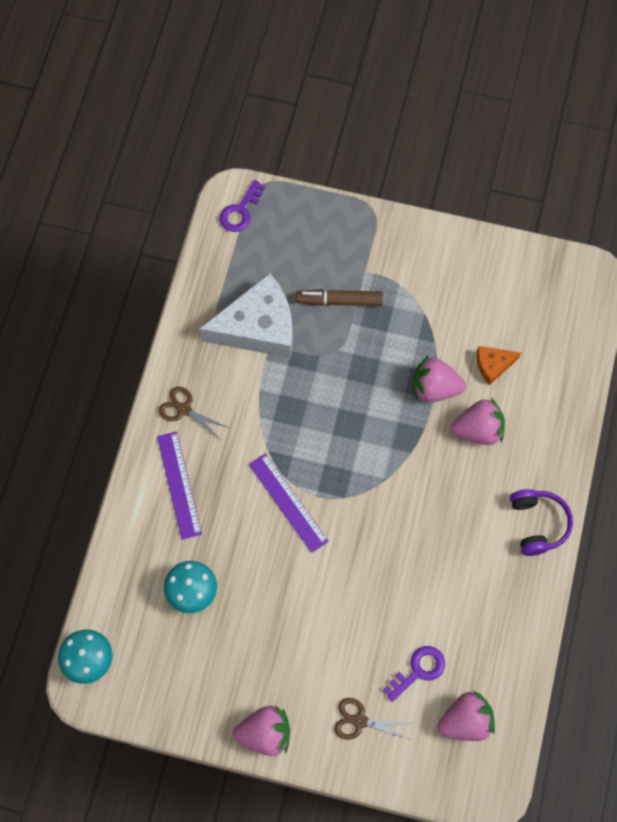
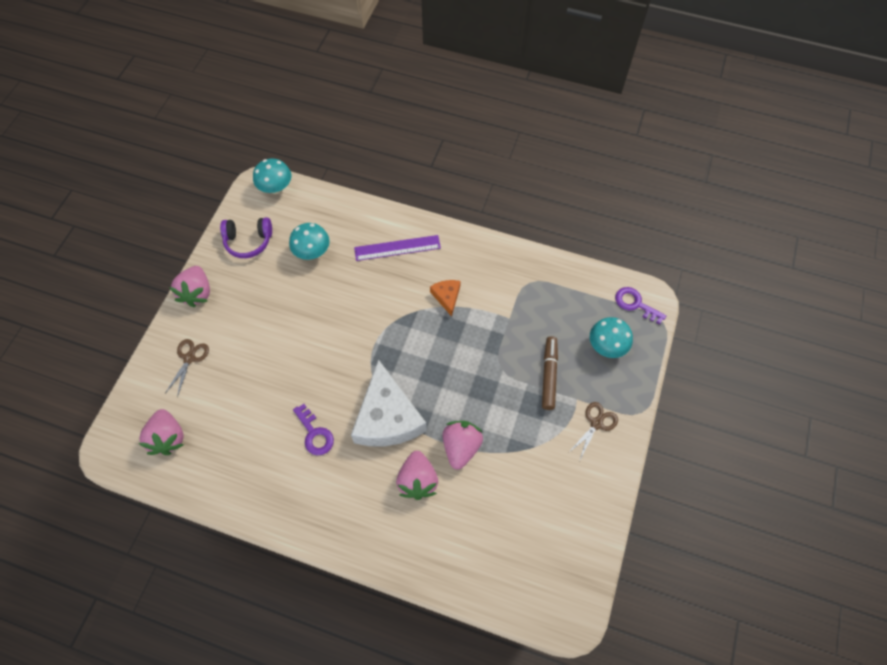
camera: 95 degrees right, 5 degrees down
brown scissors [159,387,229,439] -> brown scissors moved to [568,402,618,459]
white cheese [199,273,293,358] -> white cheese moved to [351,359,427,446]
purple ruler [249,453,329,553] -> none
purple key [383,646,445,702] -> purple key moved to [293,404,334,456]
orange cheese [477,346,521,385] -> orange cheese moved to [430,280,461,317]
purple headphones [510,489,573,556] -> purple headphones moved to [220,217,272,258]
none -> turquoise mushroom [590,317,633,358]

